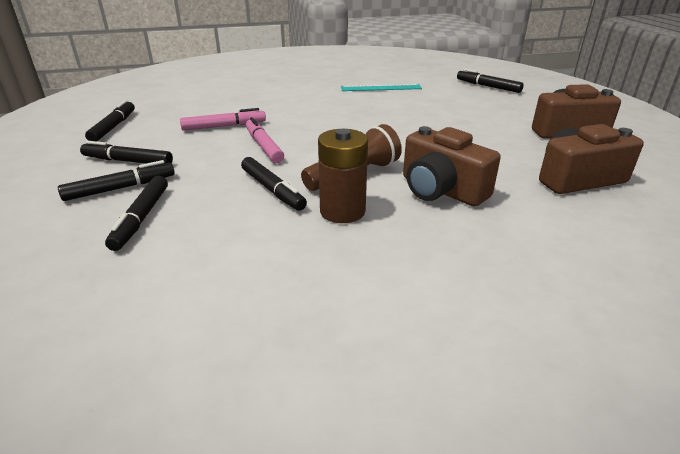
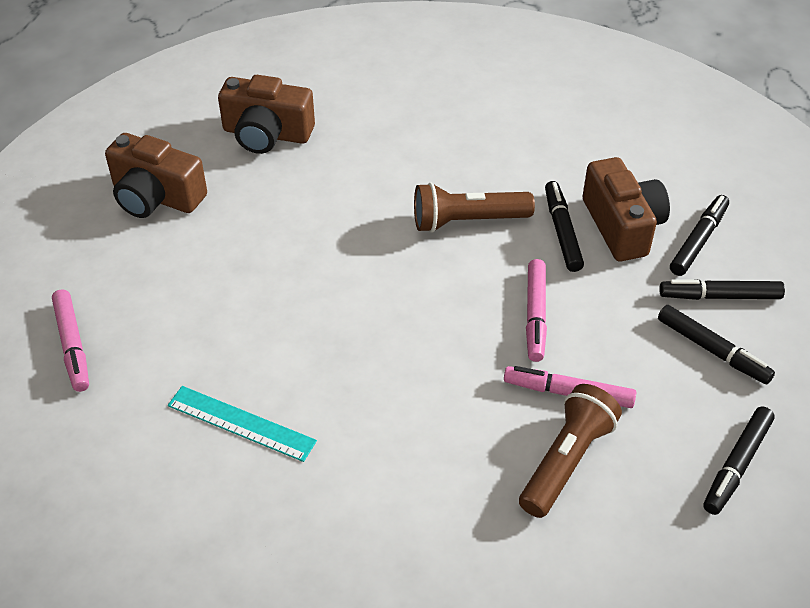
camera: 150 degrees left, 15 degrees up
brown battery [318,129,368,223] -> none
brown camera [403,126,501,207] -> brown camera moved to [583,157,670,261]
black marker [457,69,524,93] -> pink marker [52,289,89,392]
none -> brown flashlight [519,384,622,518]

